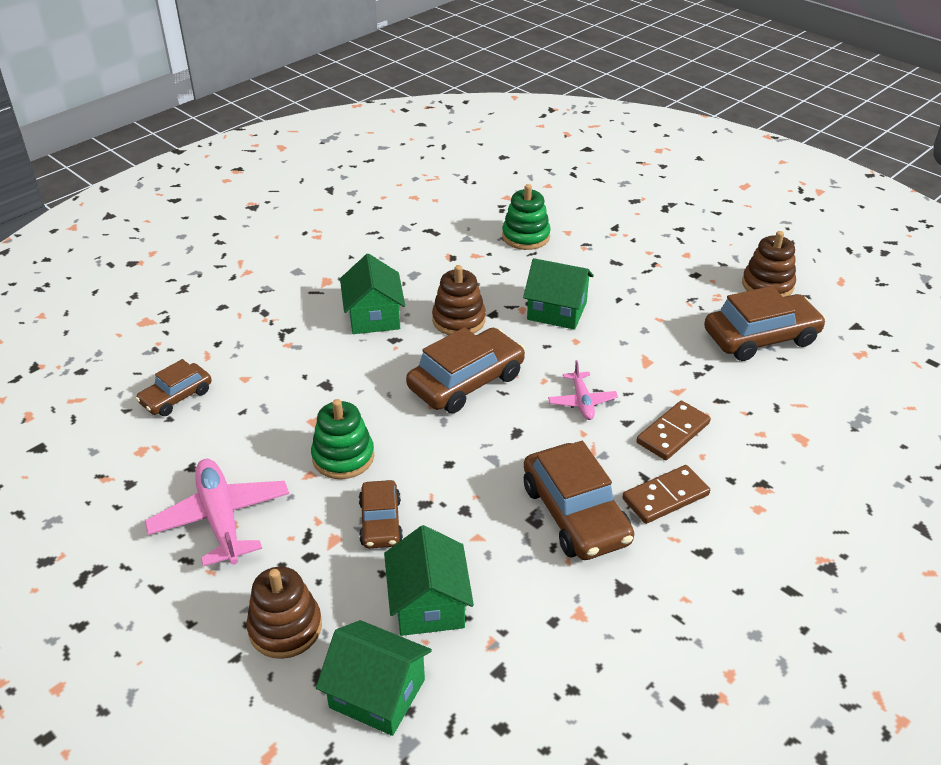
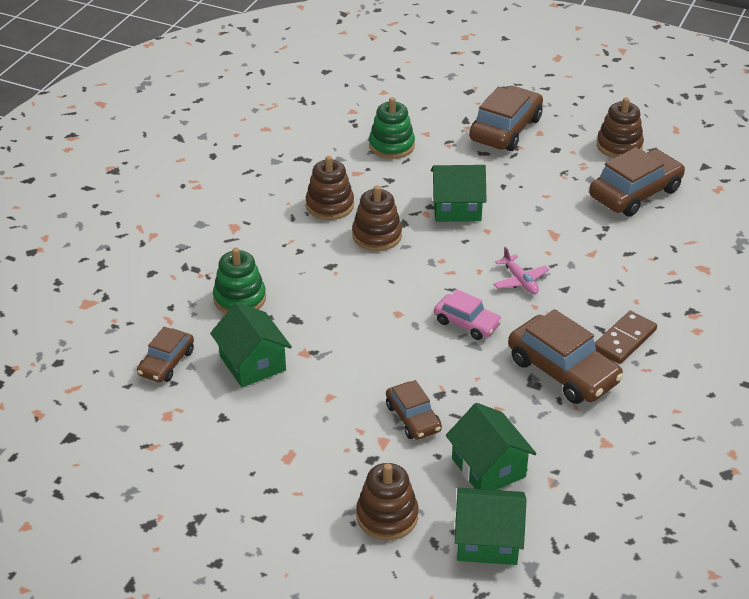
camera: 20 degrees left, 0 degrees up
pink plane [145,459,289,567] -> none
green stacking toy [311,399,374,479] -> green stacking toy moved to [213,248,266,314]
green house [340,254,405,334] -> green house moved to [210,302,292,387]
brown car [406,327,525,413] -> brown car moved to [469,86,543,151]
brown domino [636,401,711,460] -> none
none -> brown stacking toy [306,156,354,220]
none -> pink car [434,290,502,340]

